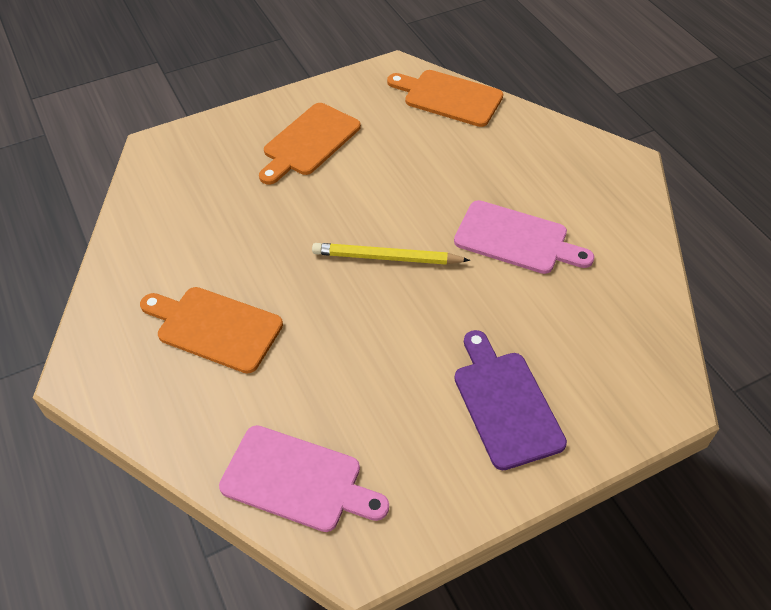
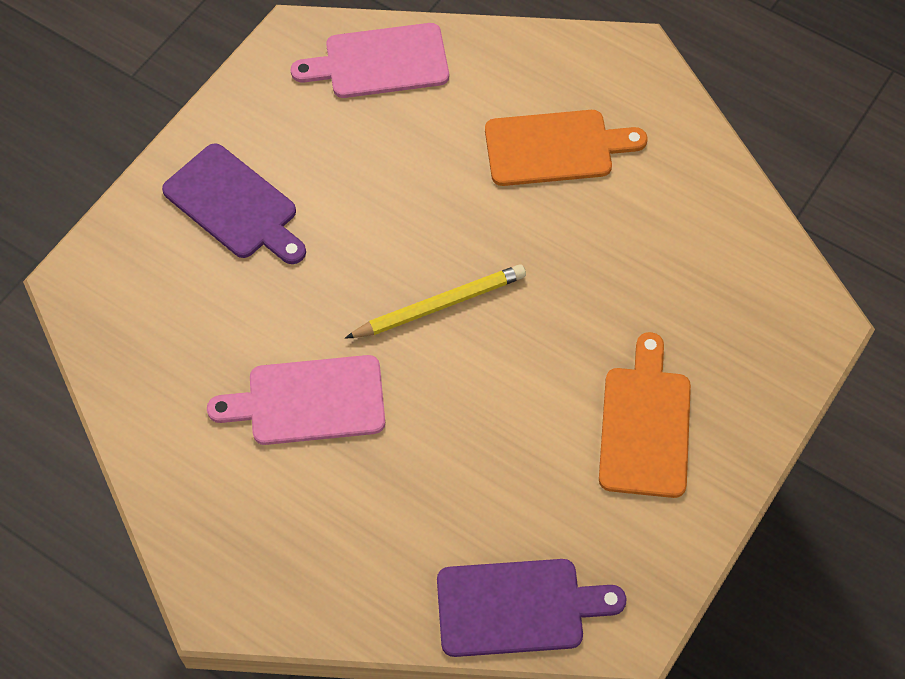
camera: 150 degrees right, 10 degrees up
orange cutting board [387,70,503,127] -> purple cutting board [437,559,626,657]

